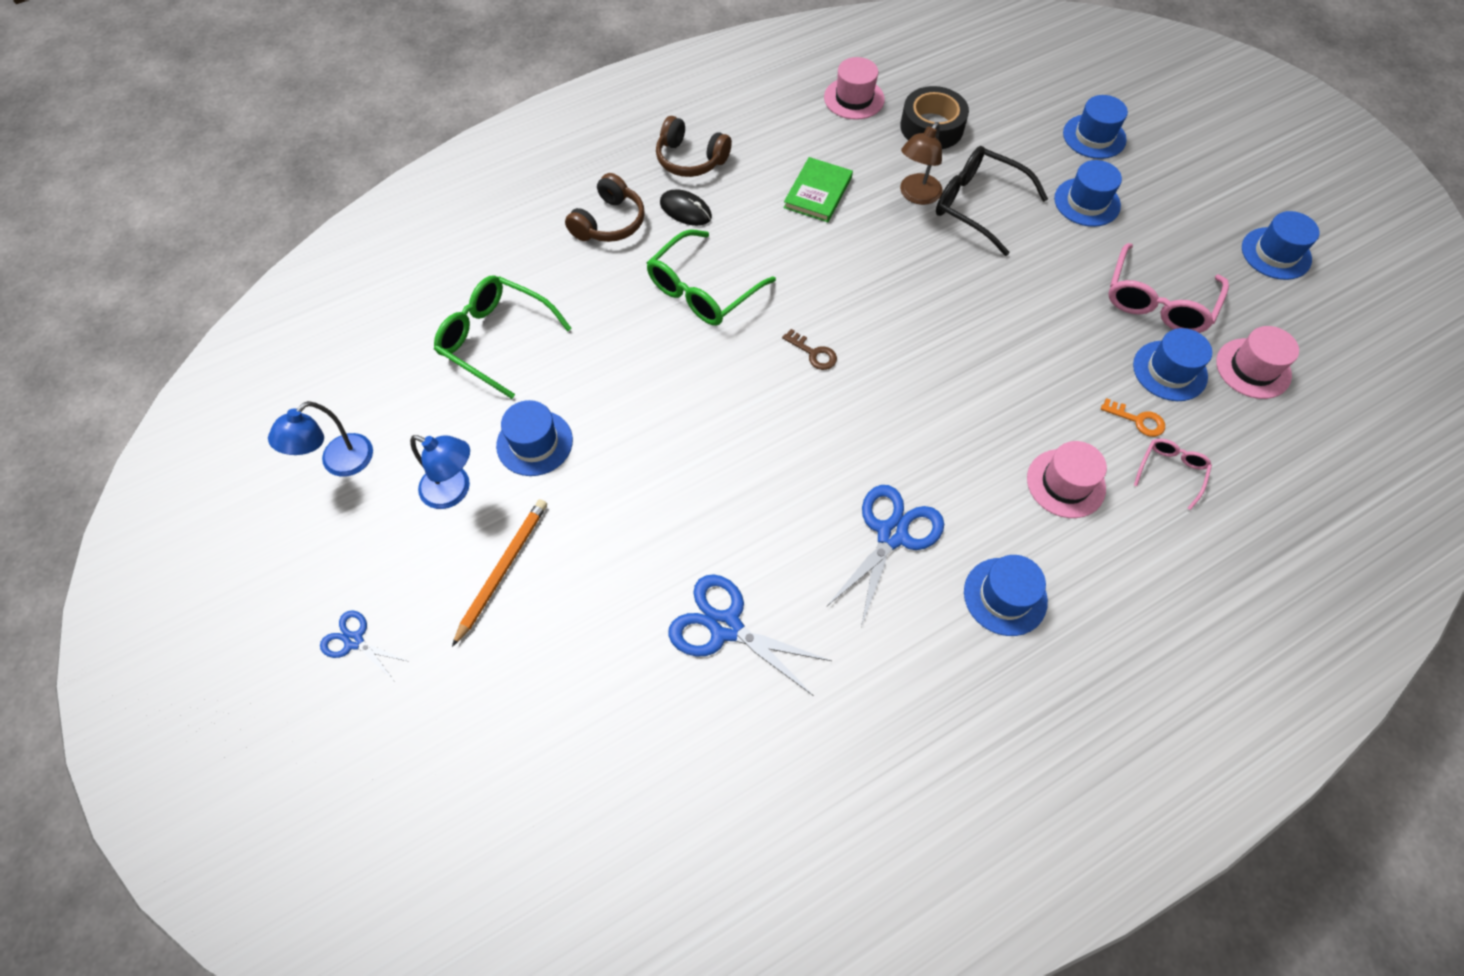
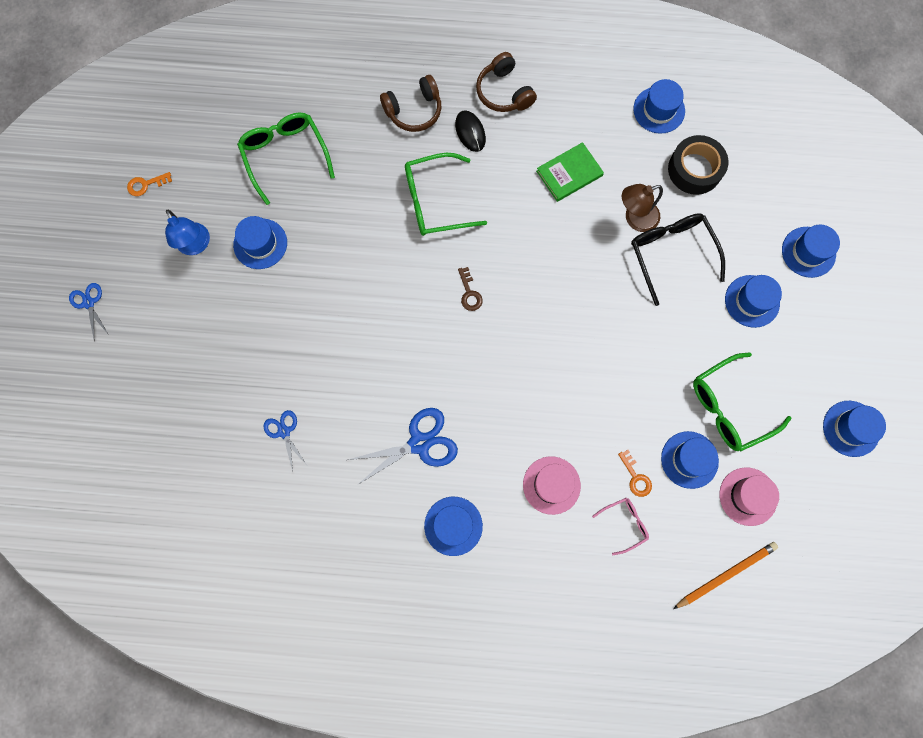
camera: 35 degrees right, 15 degrees up
blue lamp [268,401,373,477] -> orange key [127,172,172,196]
orange pencil [452,499,547,647] -> orange pencil moved to [673,542,778,609]
blue scissors [668,574,832,696] -> blue scissors [263,410,307,471], size x0.57
pink hat [824,57,885,120] -> blue hat [633,79,685,134]
pink glasses [1108,243,1229,333] -> green glasses [693,353,791,451]

